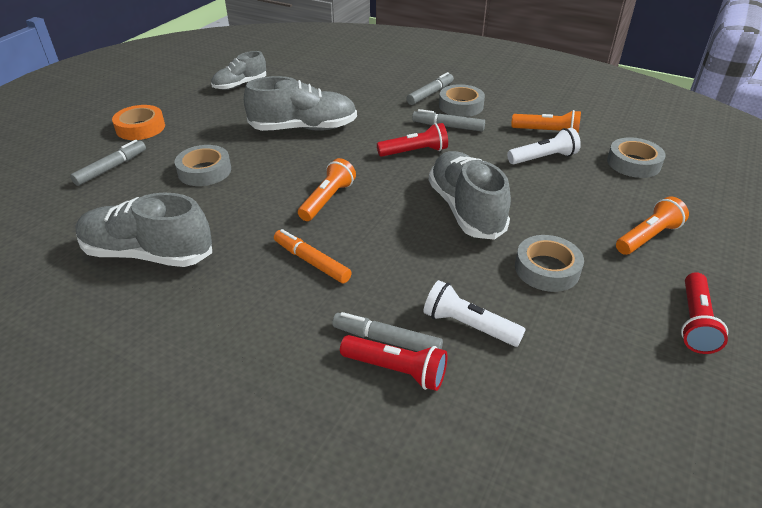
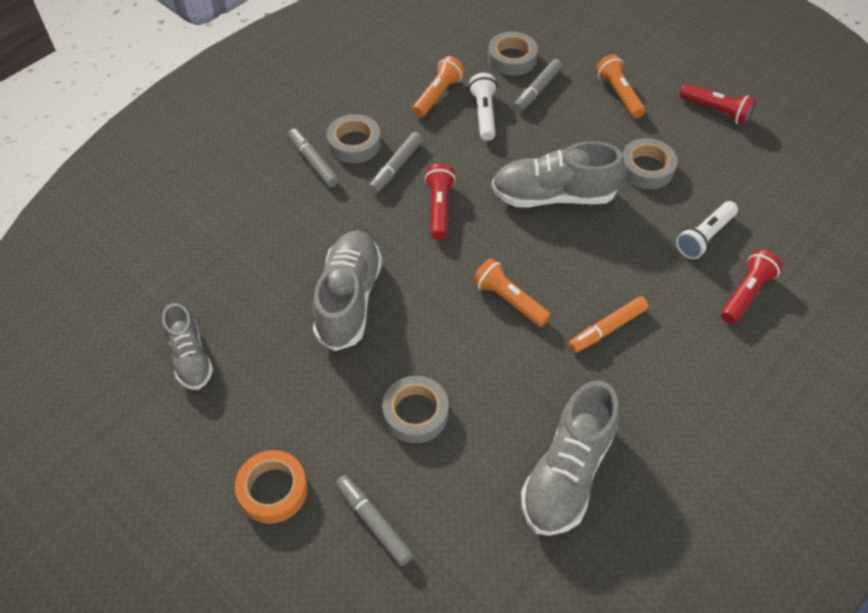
camera: 75 degrees left, 15 degrees up
grey marker [332,312,443,351] -> grey marker moved to [514,59,563,112]

